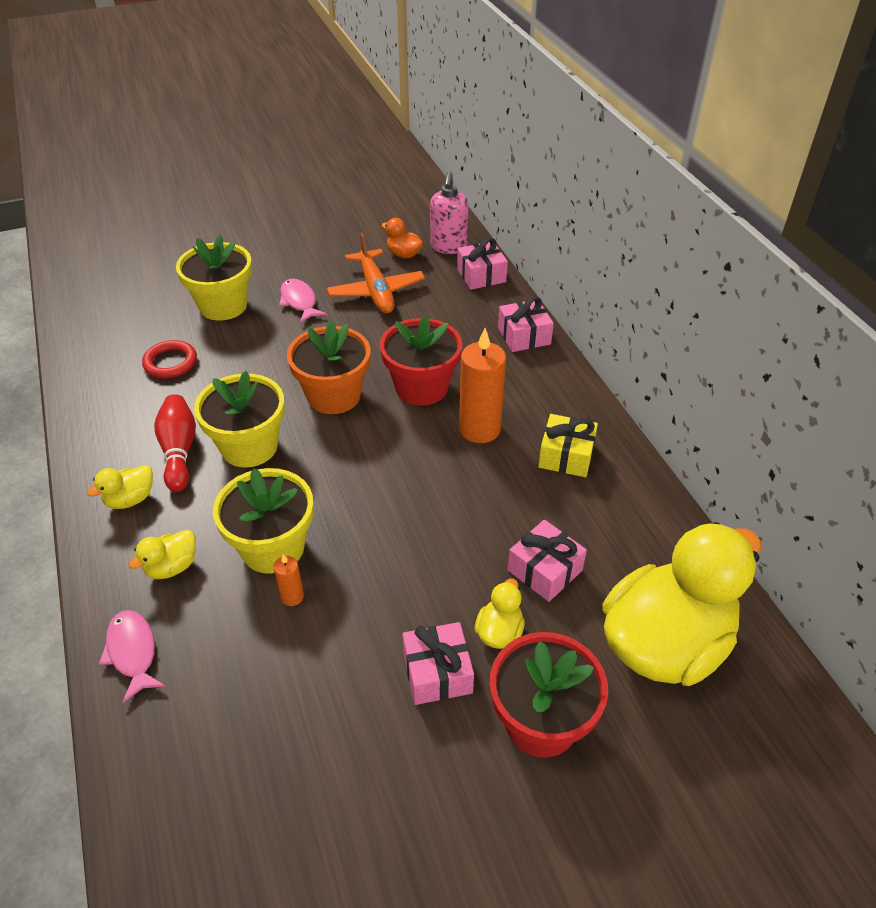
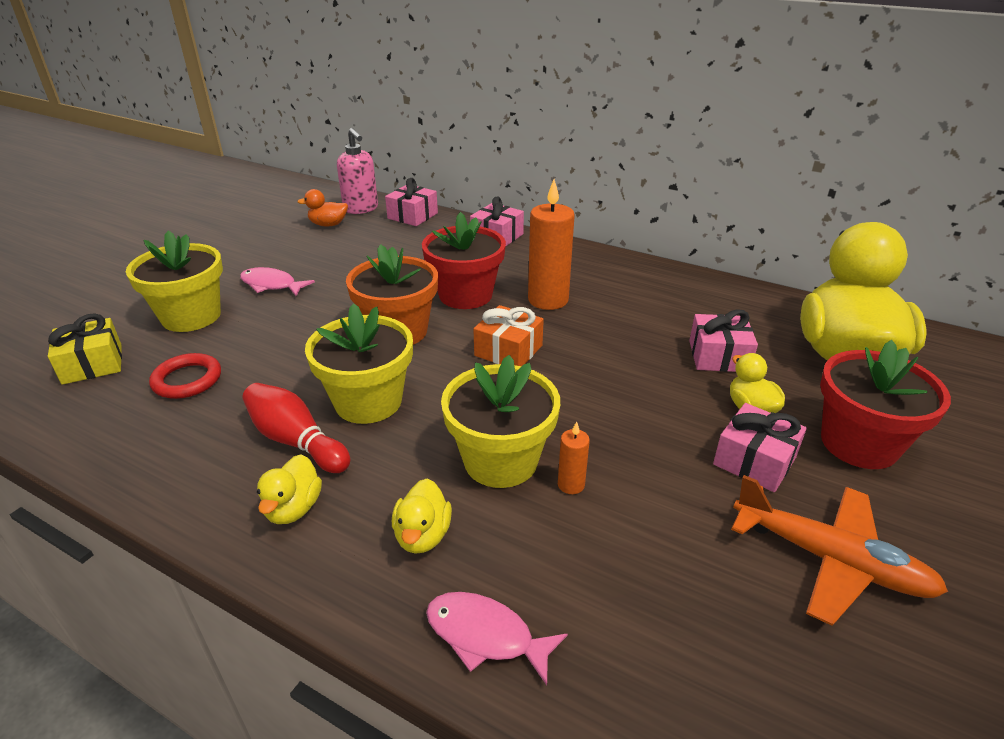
camera: 40 degrees left, 10 degrees down
orange plane [327,233,425,314] -> orange plane moved to [731,475,948,626]
yellow gift [538,414,598,477] -> yellow gift moved to [48,313,122,385]
none -> orange gift [473,305,544,366]

